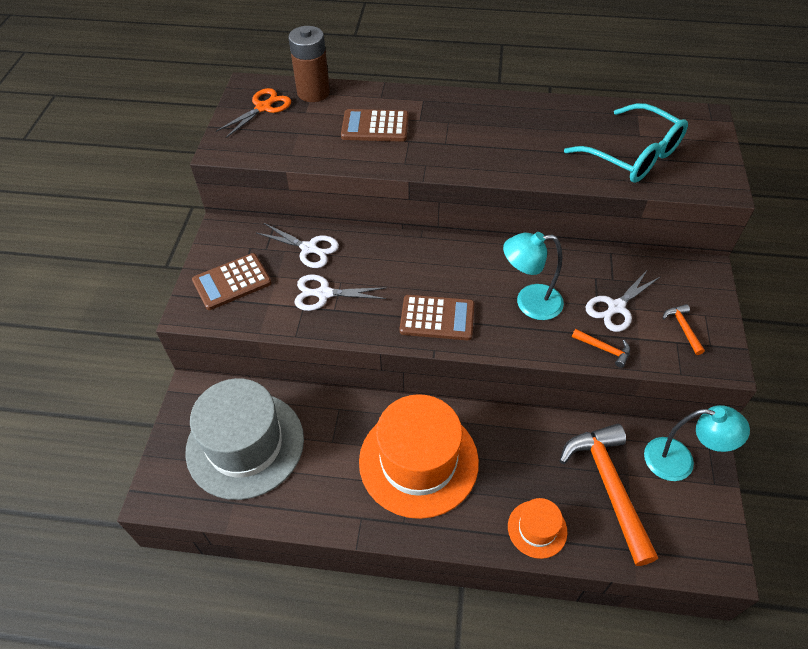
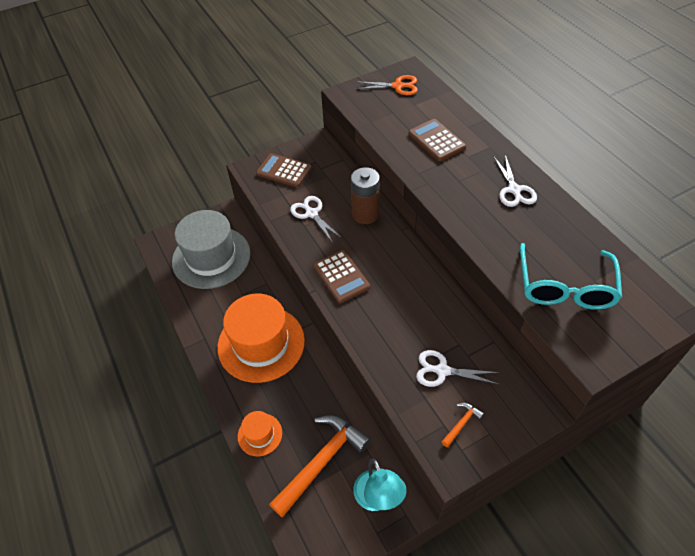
camera: 55 degrees right, 0 degrees up
white scissors [257,223,339,268] -> white scissors moved to [493,155,537,207]
brown battery [288,26,330,102] -> brown battery moved to [351,167,380,224]
turquoise lamp [503,232,564,320] -> none
orange hammer [572,329,630,368] -> none

